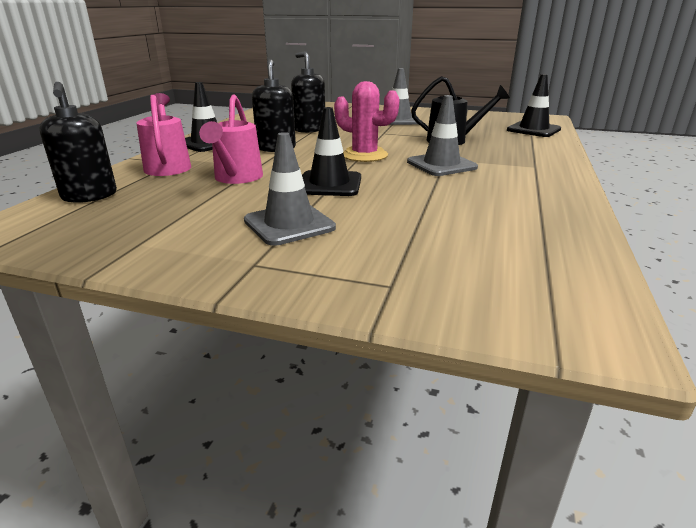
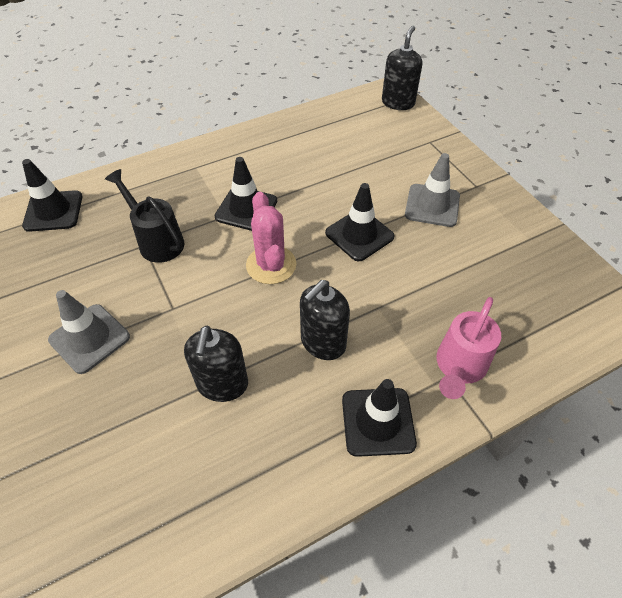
camera: 135 degrees left, 25 degrees up
black soap dispenser [40,82,117,203] -> black soap dispenser moved to [382,26,422,110]
pink watering can [199,94,263,184] -> none
grey traffic cone [407,95,478,176] -> black traffic cone [214,157,277,231]

